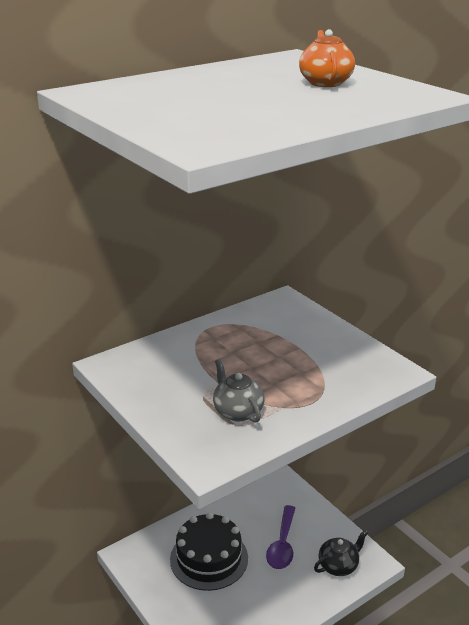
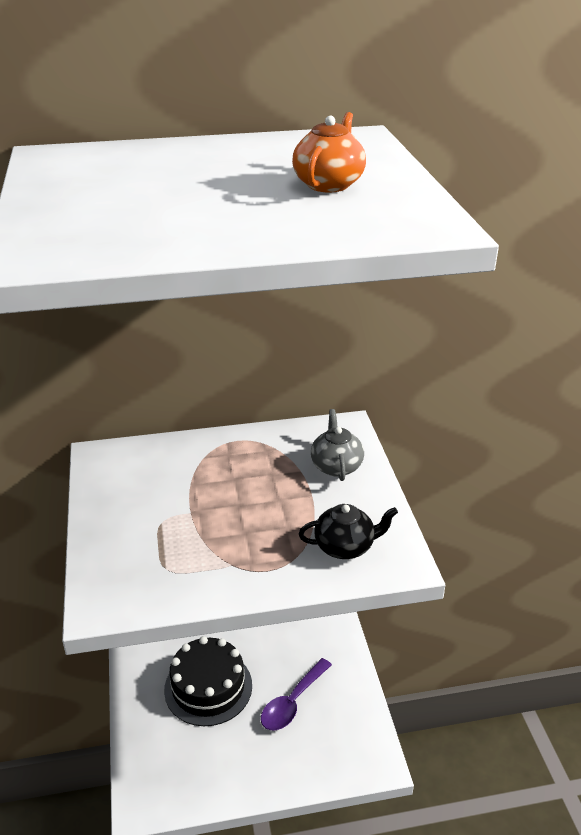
camera: 25 degrees right, 5 degrees up
grey teapot [213,359,264,423] -> grey teapot moved to [311,409,364,481]
black teapot [314,530,368,576] -> black teapot moved to [299,504,398,559]

